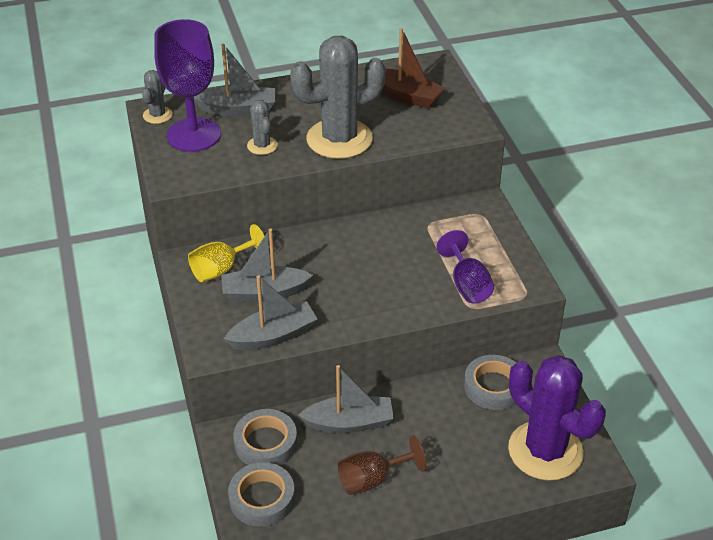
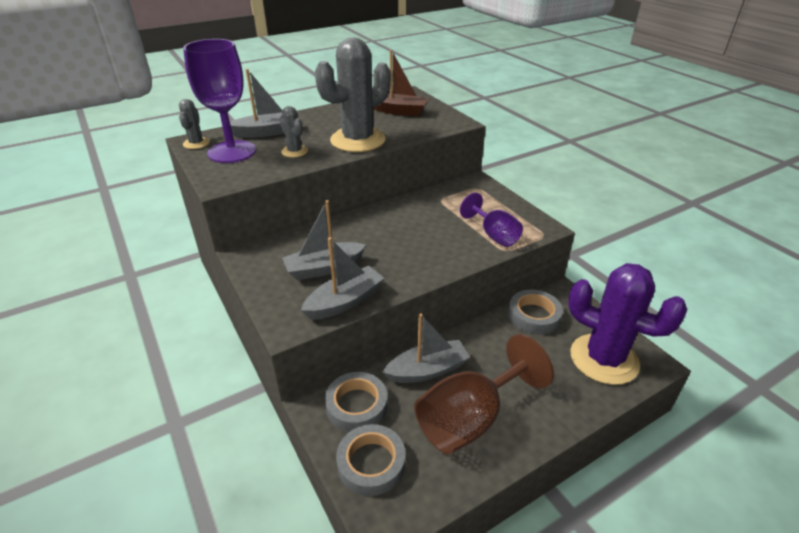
camera: 15 degrees left, 5 degrees down
yellow goblet [188,224,264,282] -> none
brown goblet [337,435,426,495] -> brown goblet [414,334,554,454], size x1.68

